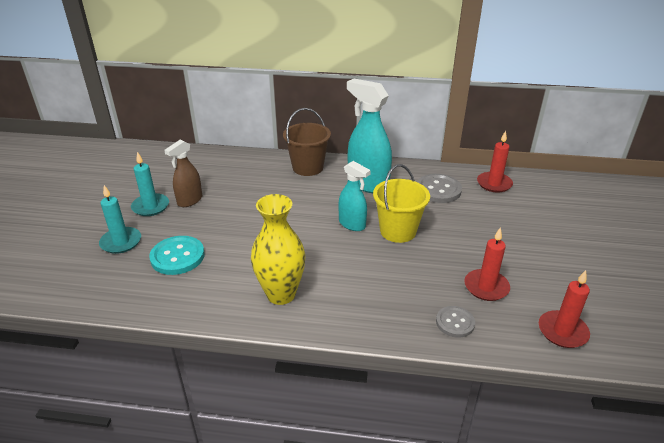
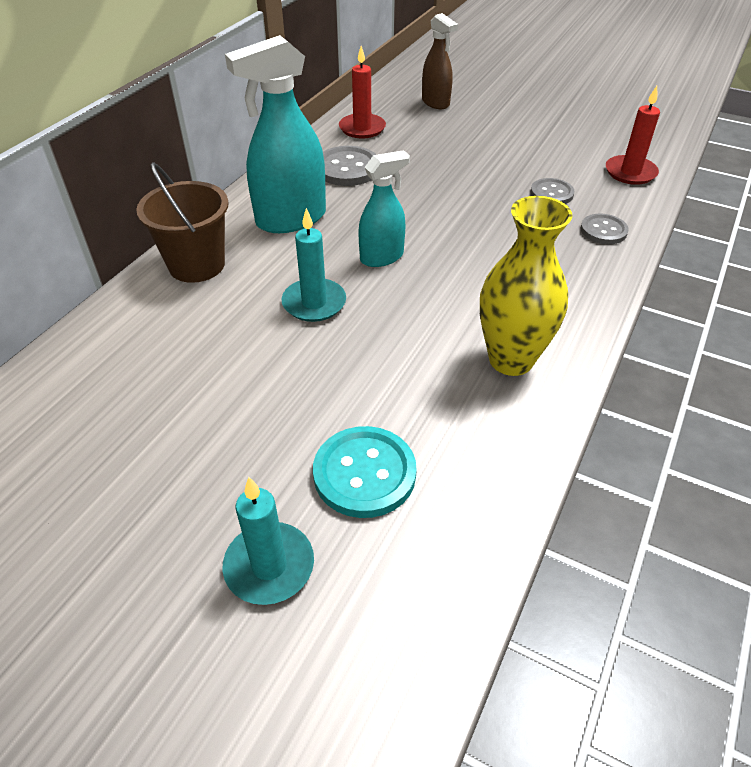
camera: 70 degrees left, 10 degrees up
turquoise candle [131,152,169,216] -> turquoise candle moved to [281,208,346,322]
brown spray bottle [164,140,202,207] -> brown spray bottle moved to [422,13,458,109]
yellow bucket [373,164,430,243] -> none
red candle [464,227,510,301] -> grey button [530,178,575,204]

